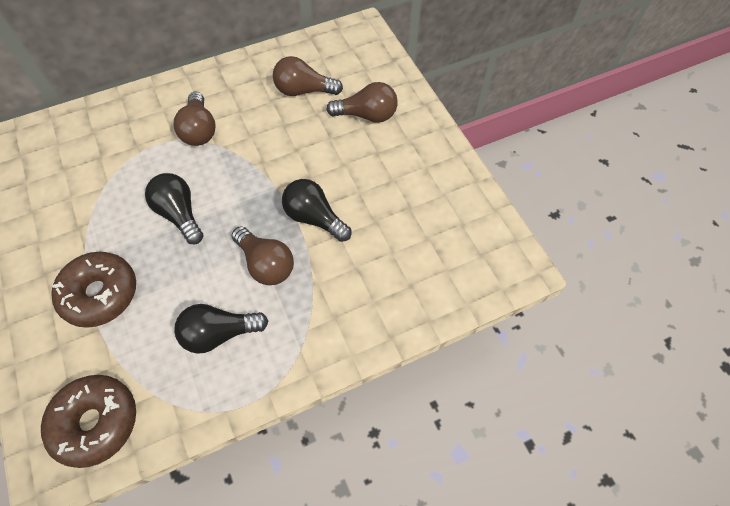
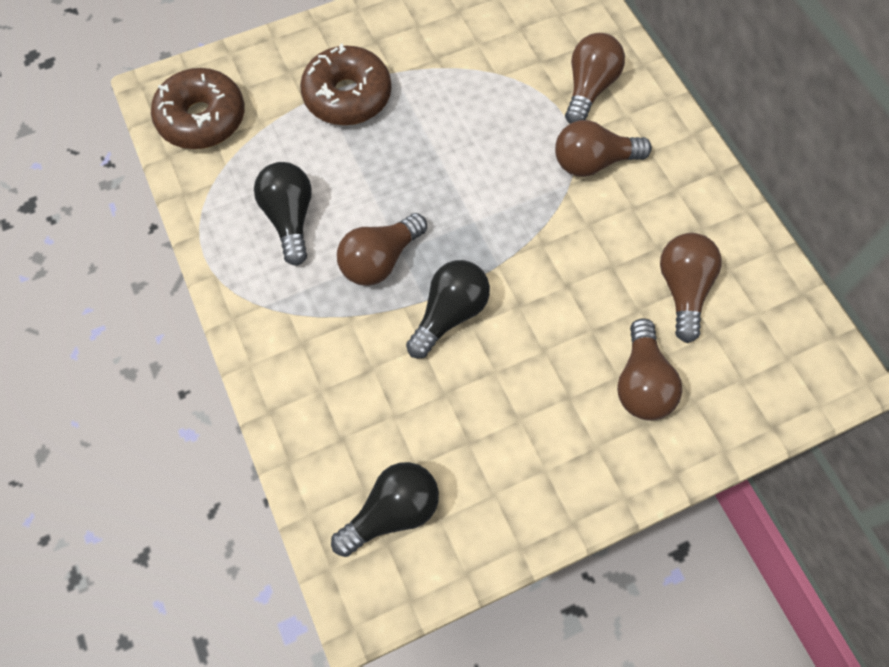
camera: 90 degrees right, 5 degrees up
black light bulb [145,173,203,244] -> black light bulb moved to [331,462,439,557]
none -> brown light bulb [565,33,625,124]

